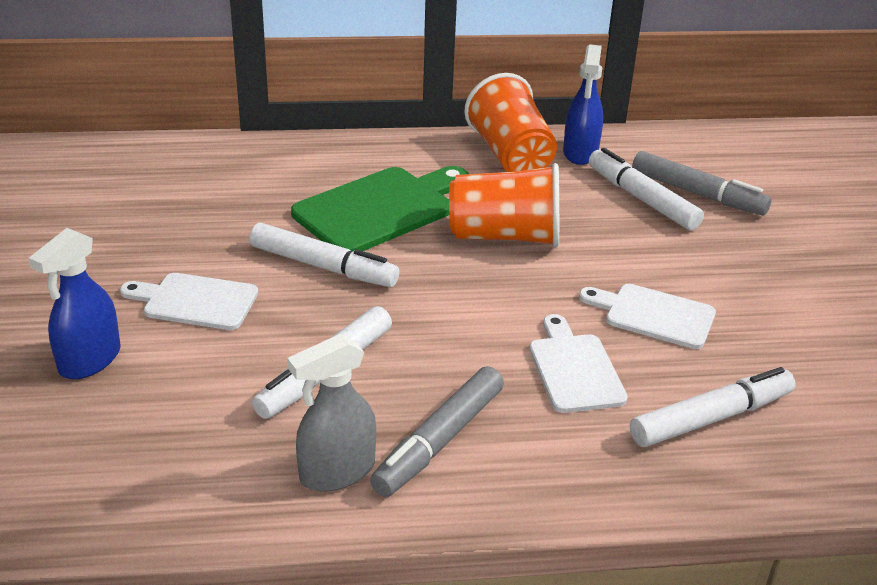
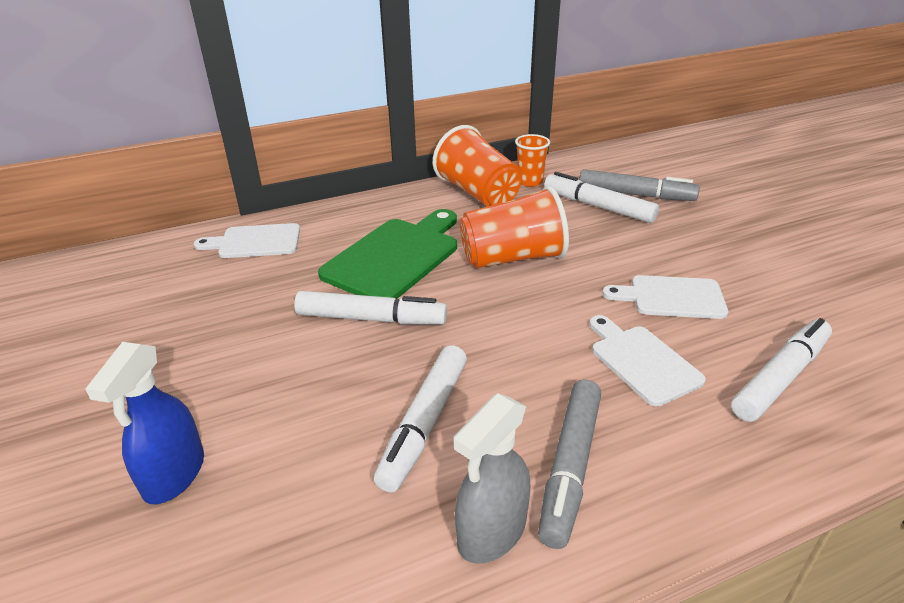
camera: 15 degrees left, 0 degrees up
white cutting board [120,273,258,330] -> white cutting board moved to [194,223,300,258]
blue spray bottle [563,44,603,165] -> orange cup [515,134,550,187]

